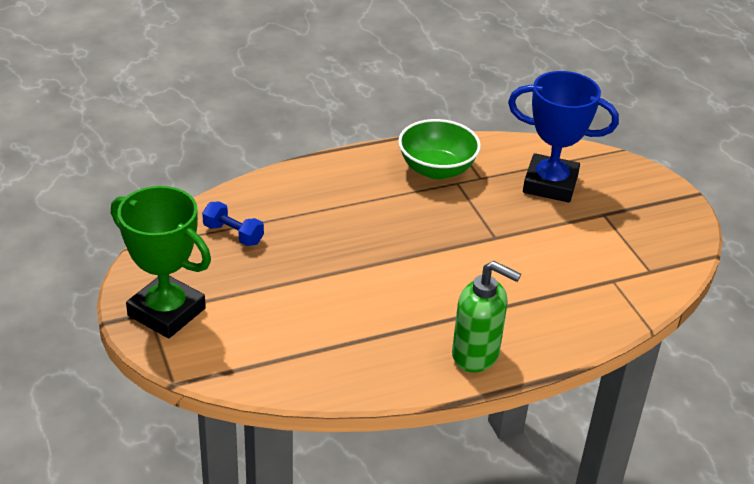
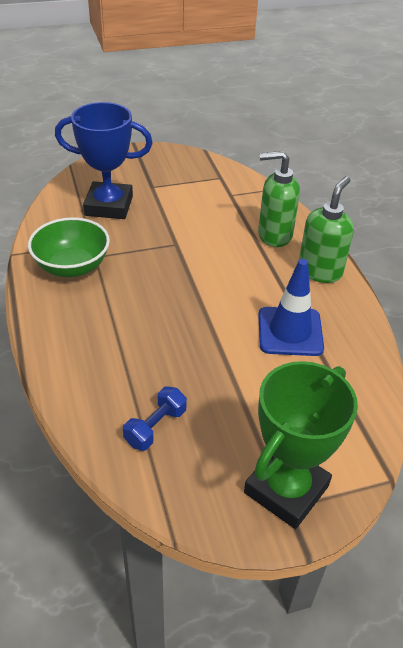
camera: 85 degrees left, 5 degrees up
blue trophy [508,71,619,203] -> blue trophy turned 75 degrees clockwise [55,102,153,219]
none -> green soap dispenser [258,151,300,247]
none -> blue traffic cone [258,259,324,356]

